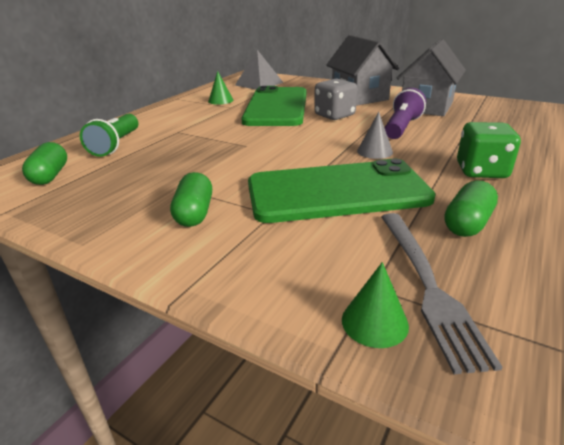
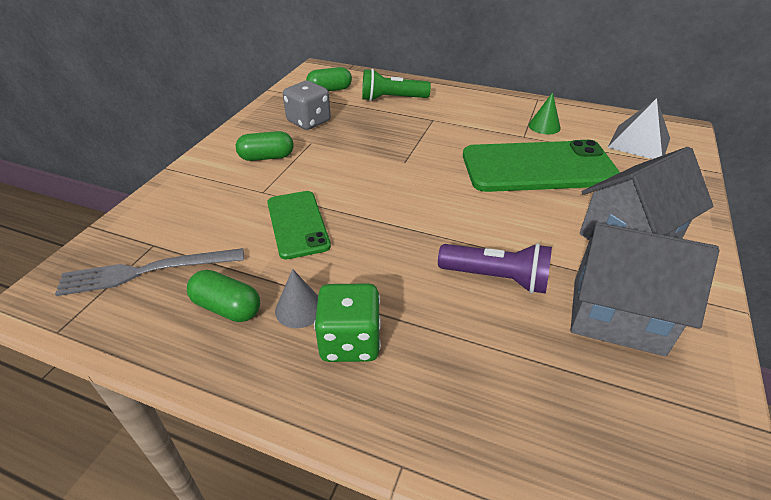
camera: 80 degrees right, 10 degrees up
green phone [248,159,435,223] -> green phone [267,191,331,260], size x0.58
grey dice [314,78,357,120] -> grey dice moved to [283,81,331,130]
green cone [342,262,409,348] -> none
grey cone [357,112,393,159] -> grey cone moved to [275,269,318,328]

